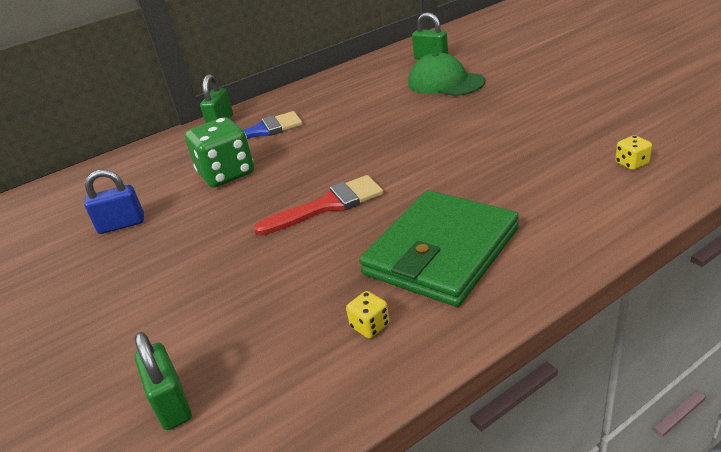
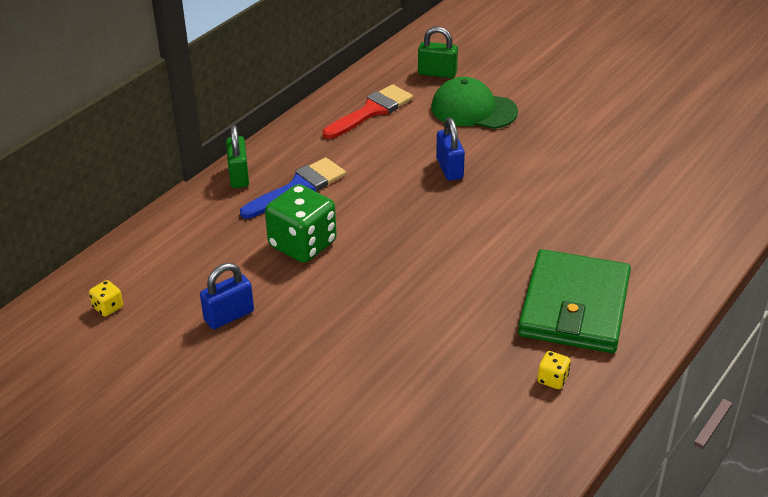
camera: 25 degrees left, 5 degrees up
green padlock [135,332,192,430] -> none
red brush [253,175,384,236] -> red brush moved to [323,84,413,139]
yellow dice [615,135,652,170] -> yellow dice moved to [89,280,123,316]
none -> blue padlock [436,118,465,181]

